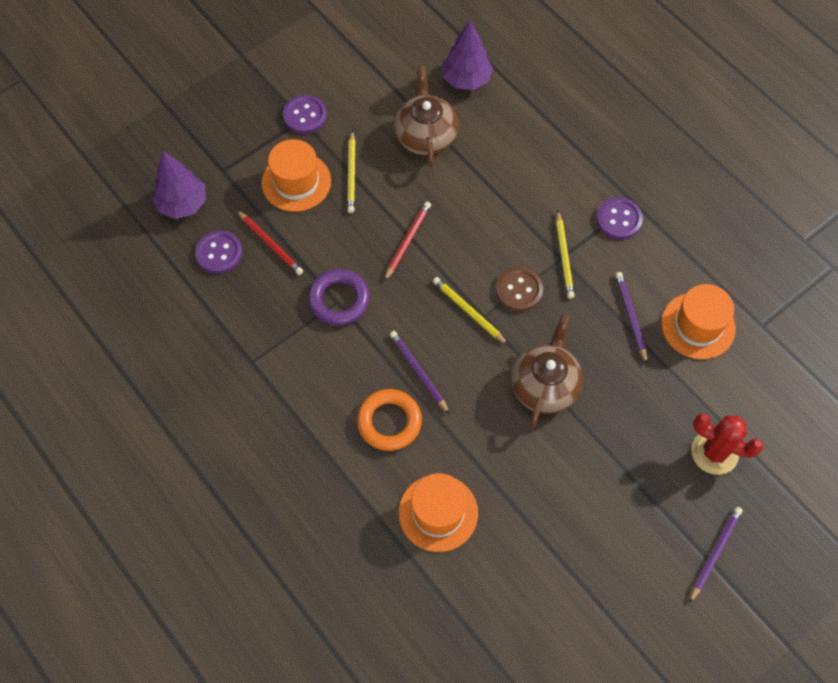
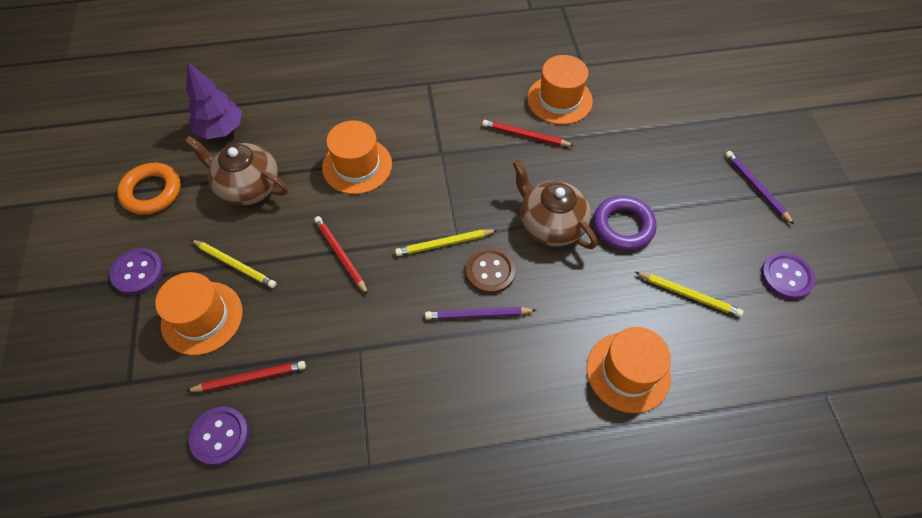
camera: 60 degrees left, 5 degrees down
purple tree [152,151,206,219] -> none
purple ring [308,269,370,326] -> purple ring moved to [593,195,657,251]
orange ring [357,389,422,451] -> orange ring moved to [117,163,181,215]
brown button [496,267,543,312] -> brown button moved to [466,247,516,294]
yellow pencil [556,210,575,299] -> yellow pencil moved to [635,272,743,317]
purple button [596,197,643,239] -> purple button moved to [761,252,815,299]
purple pencil [615,272,647,364] -> red pencil [482,120,574,146]
red cactus [691,413,764,475] -> none
none -> orange hat [322,120,392,194]

